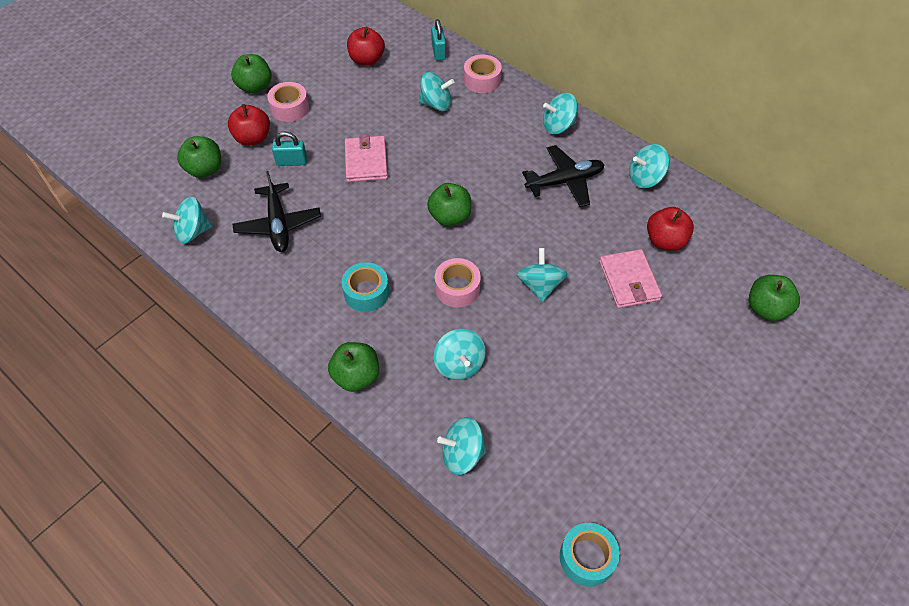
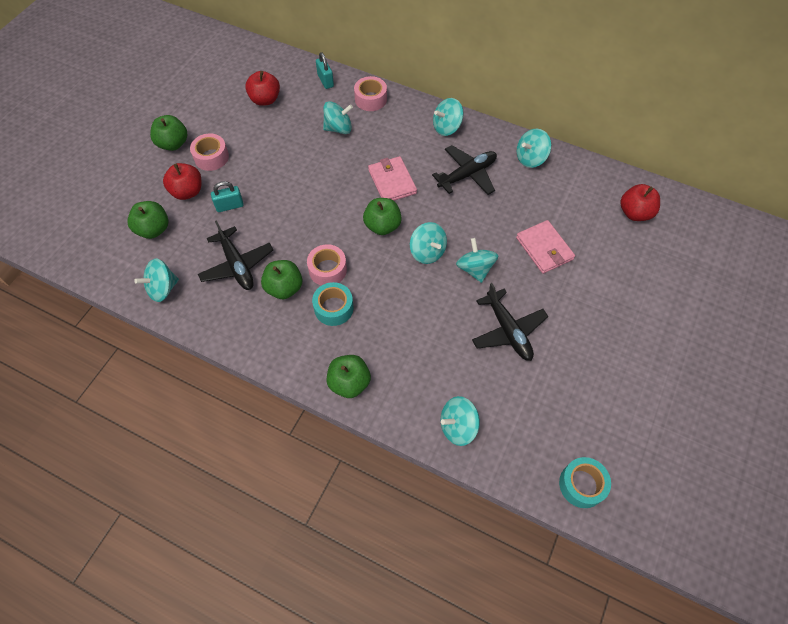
camera: 15 degrees left, 5 degrees up
pink wallet [345,134,388,182] -> pink wallet moved to [368,156,417,201]
turquoise spinning top [434,329,486,380] -> turquoise spinning top moved to [410,222,447,264]
pink tape [435,258,481,307] -> pink tape moved to [307,244,347,286]
red apple [647,207,694,251] -> red apple moved to [620,184,660,221]
green apple [748,275,800,321] -> green apple moved to [261,260,302,299]
none -> black plane [472,283,548,361]

